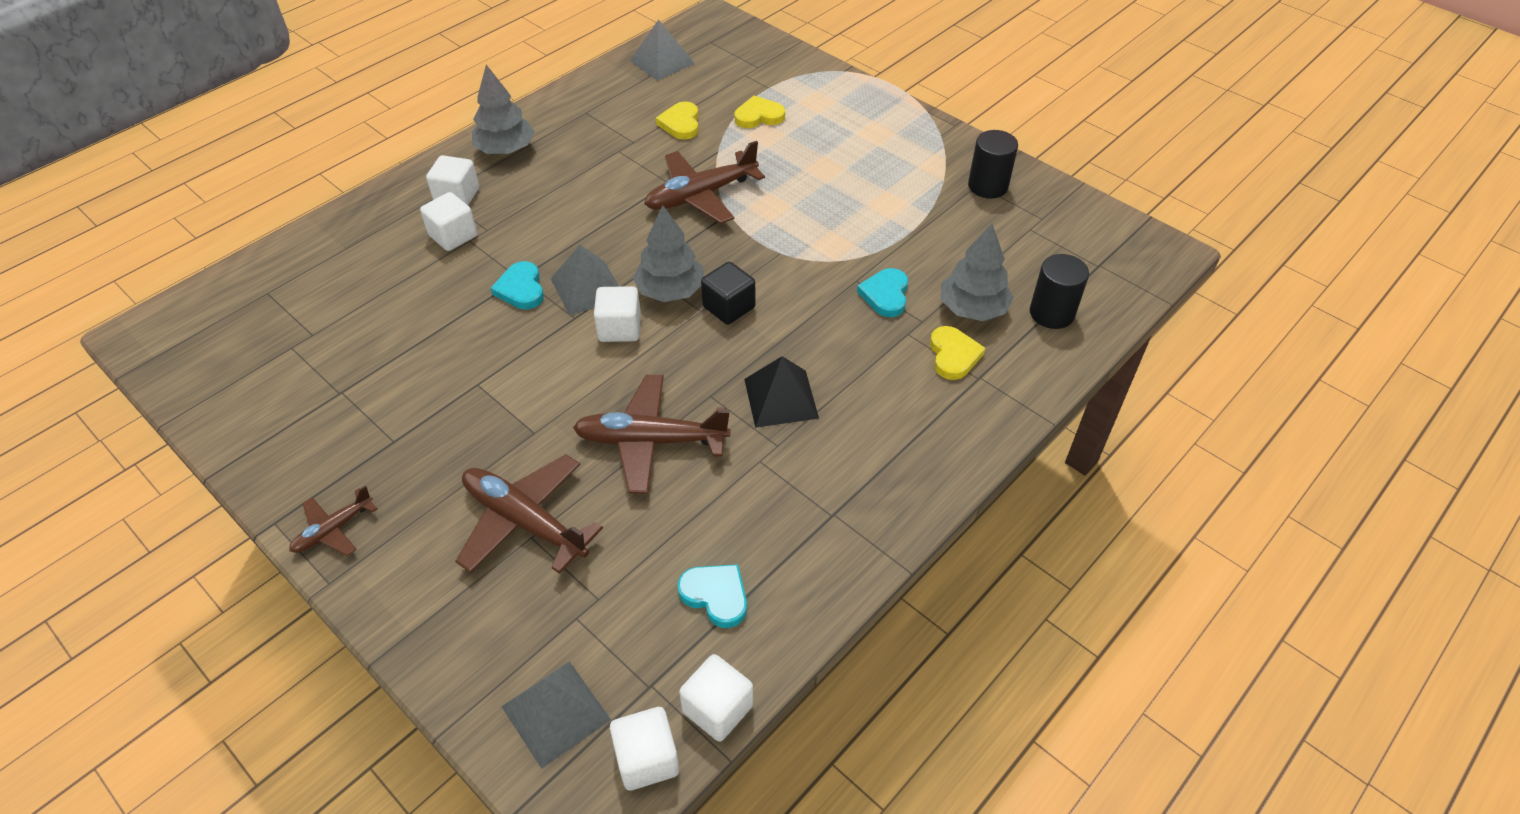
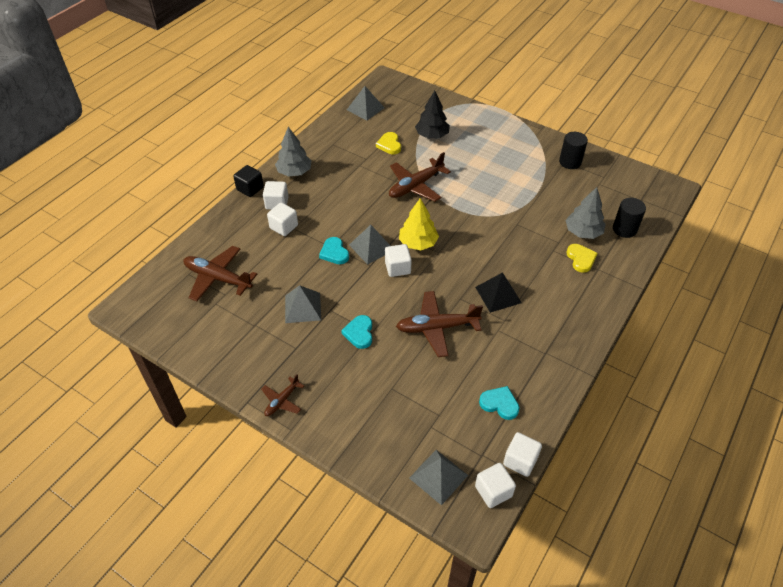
camera: 10 degrees left, 0 degrees up
brown plane [455,454,603,574] -> brown plane moved to [183,246,257,302]
grey tree [633,205,704,302] -> yellow tree [399,198,439,250]
black cube [701,262,755,325] -> black cube moved to [233,165,264,197]
yellow heart [735,96,785,128] -> black tree [415,90,450,139]
turquoise heart [857,268,908,317] -> turquoise heart moved to [341,315,372,349]
none -> grey pyramid [285,285,321,323]

